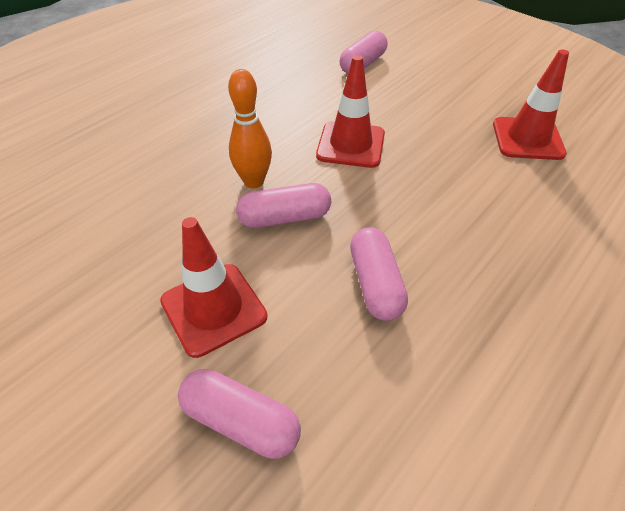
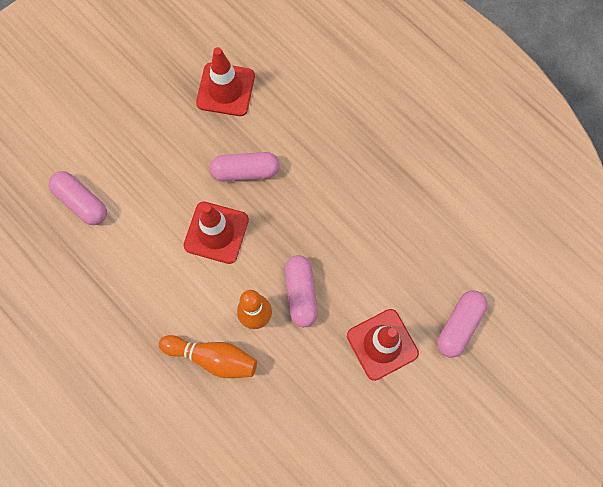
camera: 85 degrees left, 25 degrees up
pink capsule [350,227,408,321] -> pink capsule moved to [210,152,280,181]
none -> orange bowling pin [159,335,257,378]

